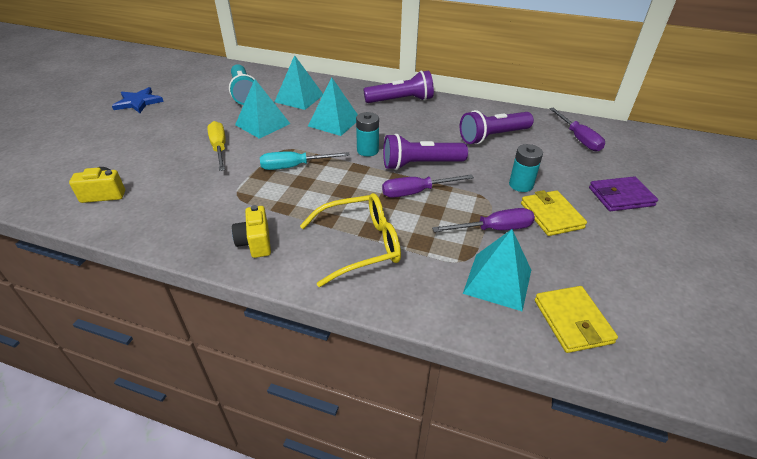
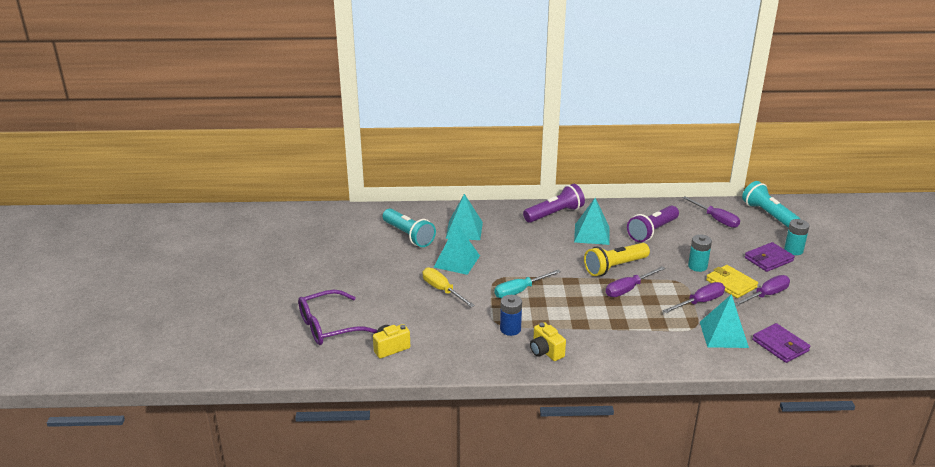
camera: 20 degrees left, 10 degrees down
blue star [112,87,164,113] -> none
yellow glasses [300,193,401,287] -> none
turquoise pyramid [308,77,358,136] -> turquoise pyramid moved to [574,198,610,245]
turquoise battery [356,112,379,156] -> turquoise battery moved to [784,219,810,255]
purple flashlight [383,134,468,170] -> yellow flashlight [584,243,650,276]
yellow wallet [535,286,618,353] -> purple wallet [752,323,810,363]
none -> purple glasses [298,290,377,345]
none -> blue battery [500,295,522,336]
none -> purple screwdriver [735,275,790,307]
none -> turquoise flashlight [742,181,800,228]

